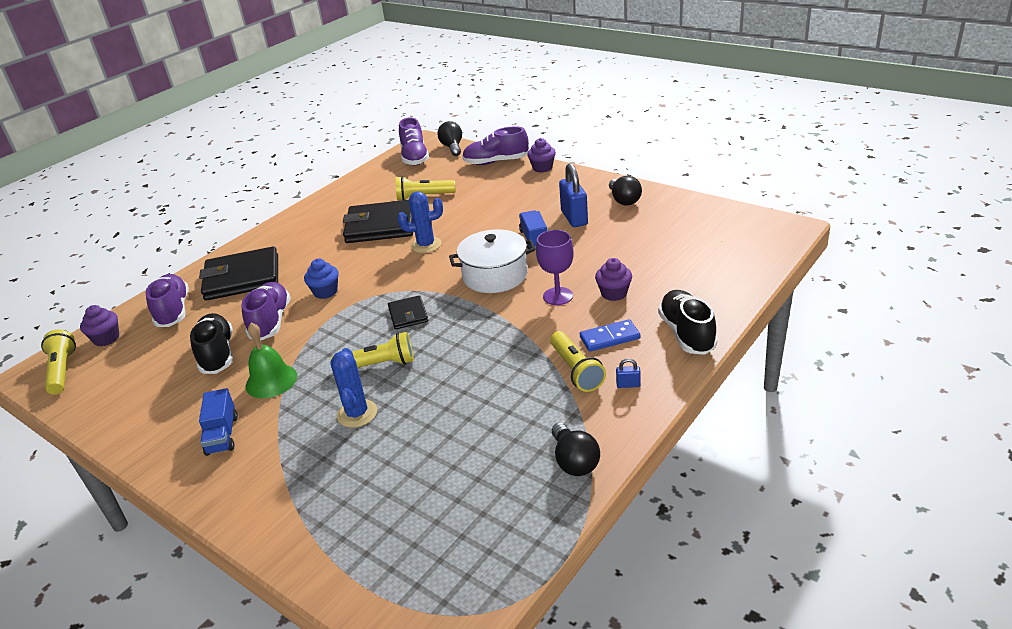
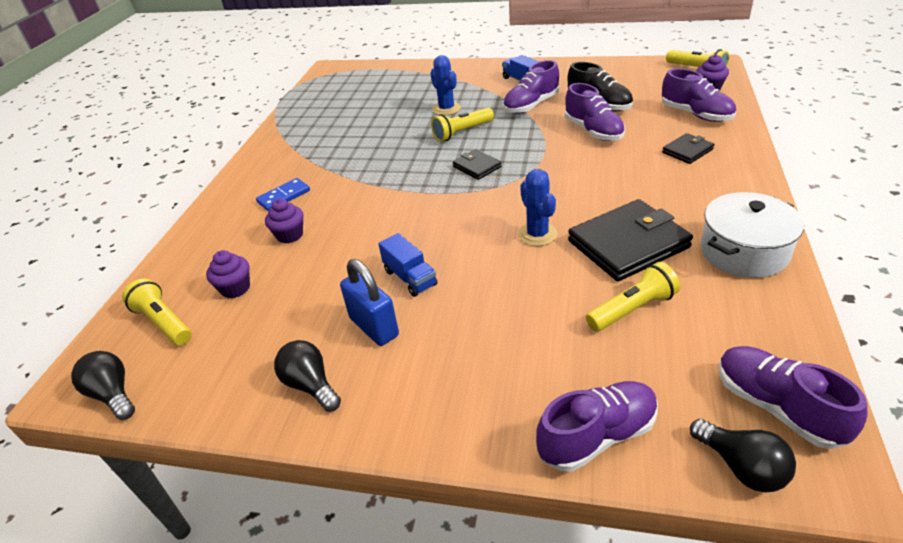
camera: 155 degrees right, 5 degrees up
black wallet [199,246,278,301] -> black wallet [662,133,714,164], size x0.51
green bell [246,323,297,398] -> purple shoe [503,60,559,114]
blue cupcake [304,259,339,299] -> none
blue cactus [397,191,443,253] -> blue cactus turned 75 degrees counterclockwise [518,169,558,246]
white pot [449,229,536,293] -> white pot moved to [700,192,804,278]
purple cupcake [527,138,556,173] -> purple cupcake moved to [206,250,250,298]
purple goblet [536,230,574,305] -> none
yellow flashlight [550,331,606,392] -> yellow flashlight moved to [122,278,191,346]
black light bulb [552,423,600,476] -> black light bulb moved to [71,351,135,420]
blue padlock [616,358,641,388] -> none
black shoe [658,290,717,355] -> none

